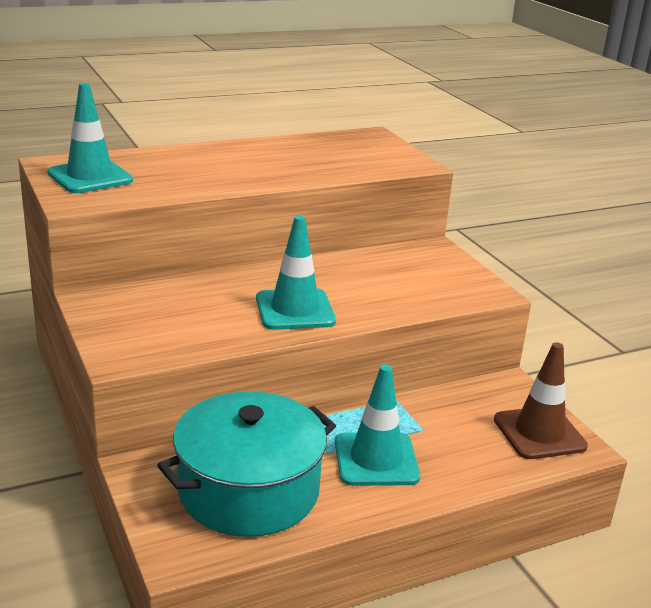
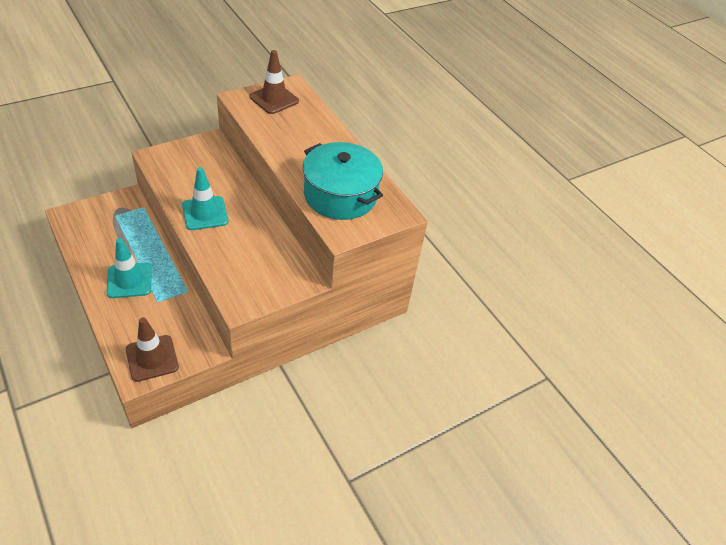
camera: 80 degrees right, 20 degrees up
turquoise traffic cone [47,83,133,193] -> brown traffic cone [250,50,299,114]
turquoise pot [157,391,336,537] -> turquoise pot moved to [303,142,383,220]

